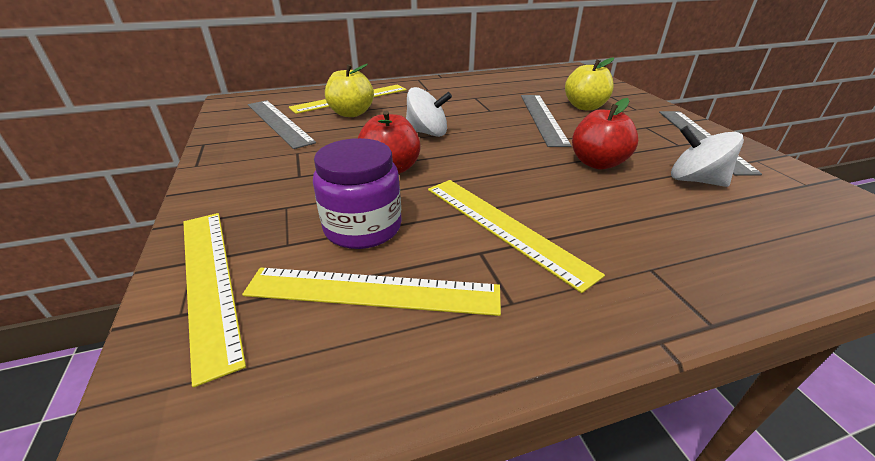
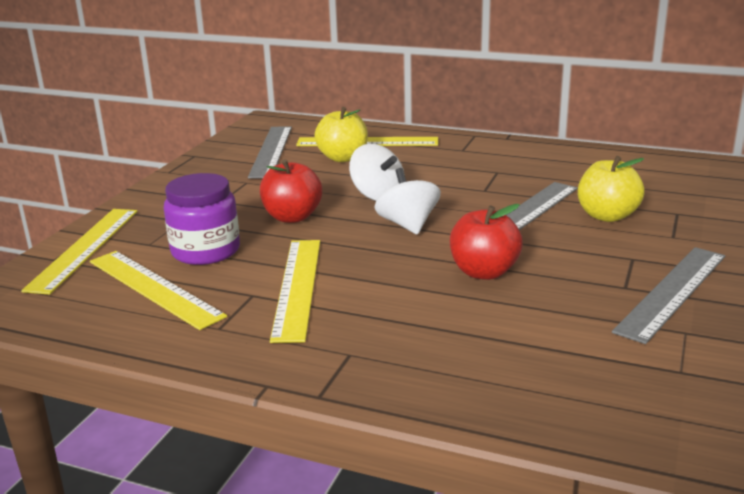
camera: 40 degrees right, 10 degrees down
white spinning top [671,126,744,187] -> white spinning top moved to [375,168,441,235]

